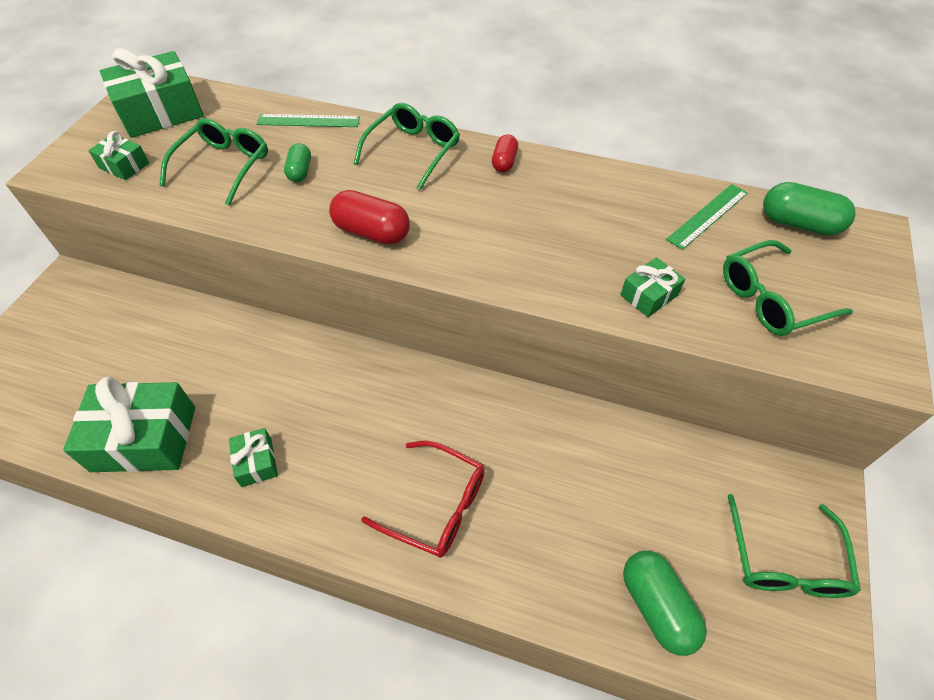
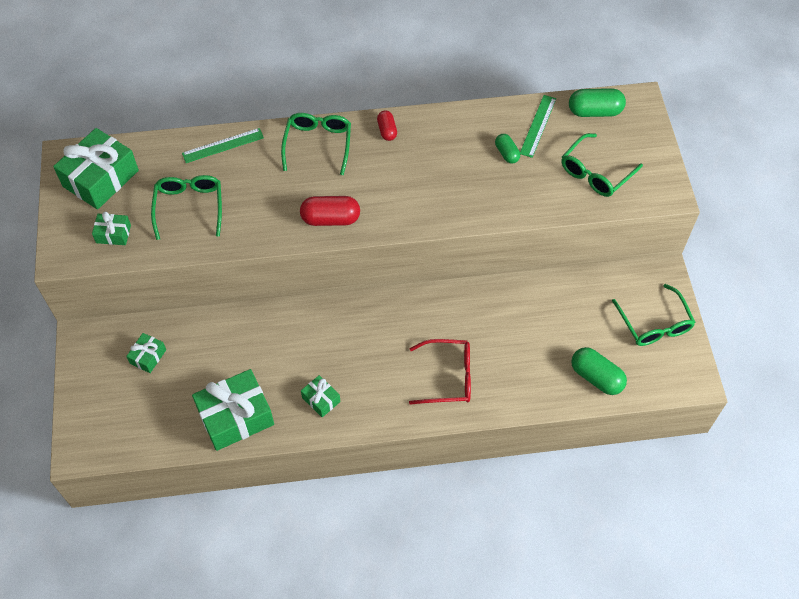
camera: 25 degrees left, 5 degrees up
green capsule [284,143,311,182] -> green capsule moved to [495,134,520,163]
green gift [620,257,685,317] -> green gift moved to [126,333,166,373]

